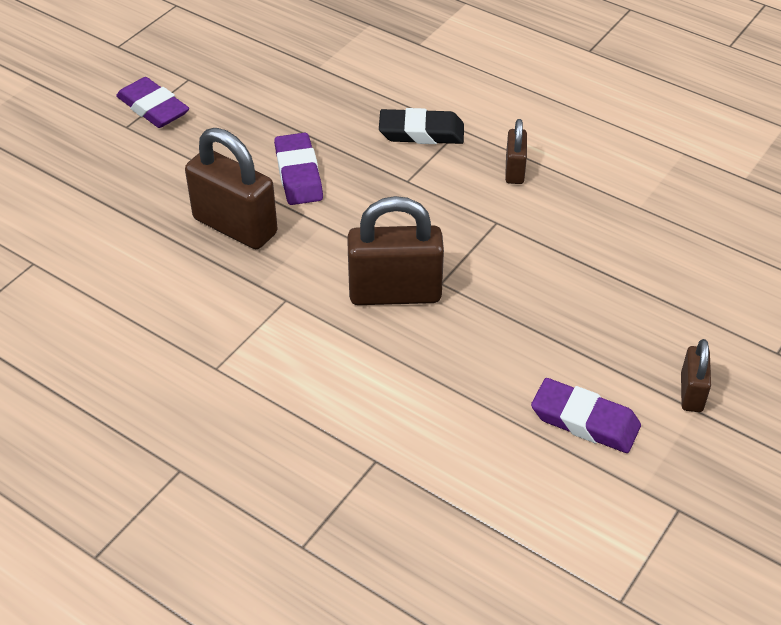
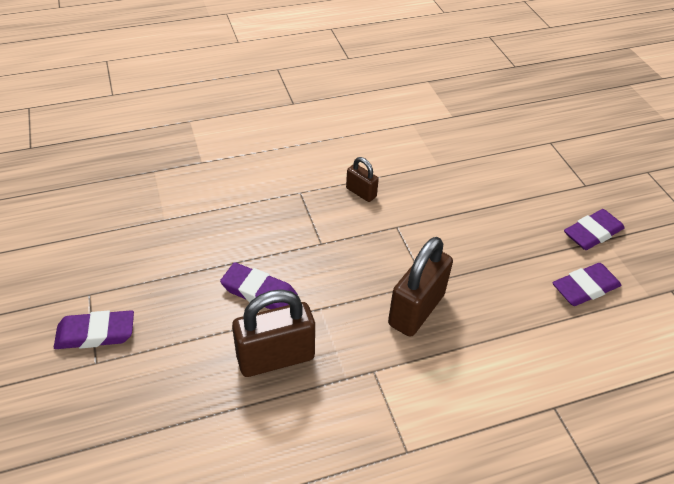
camera: 55 degrees left, 0 degrees up
black eraser [379,108,464,144] -> none
brown padlock [681,339,711,412] -> purple eraser [564,209,625,250]

